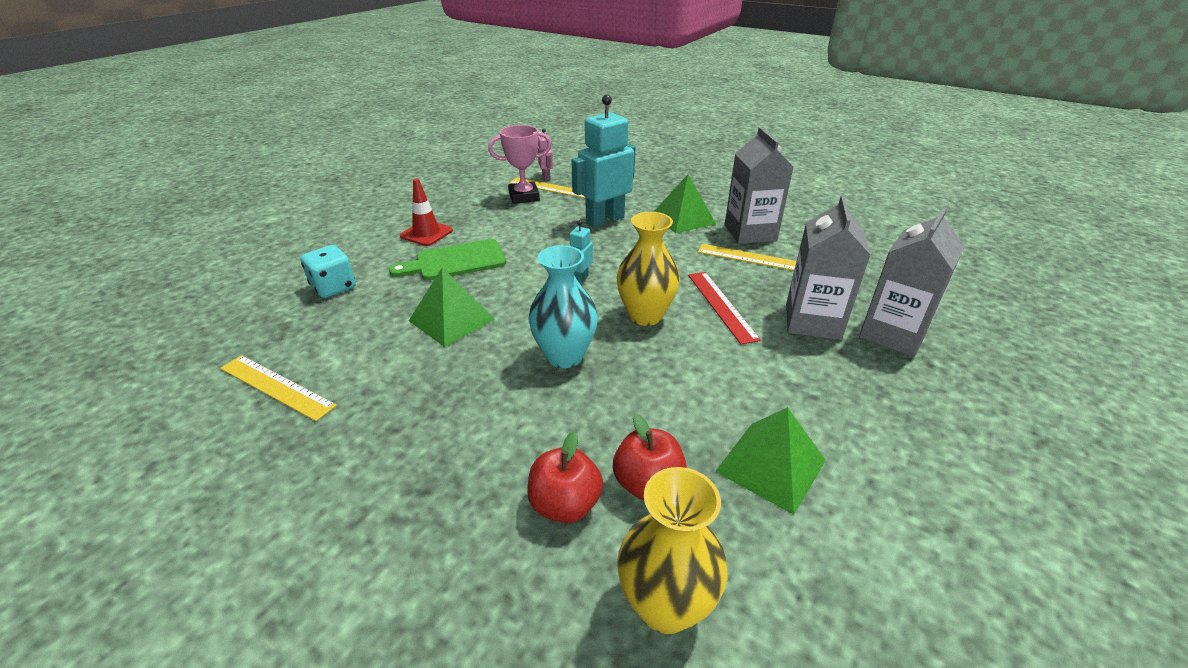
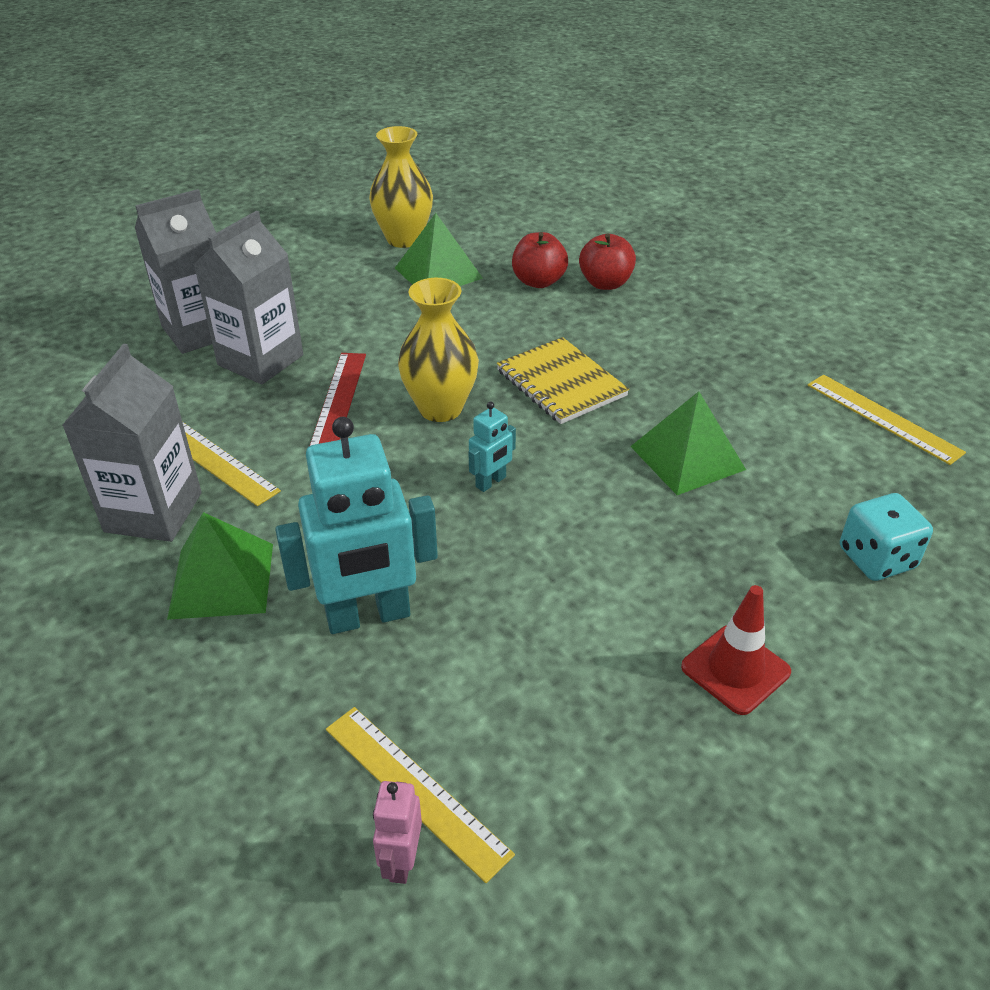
camera: 160 degrees left, 5 degrees up
green cutting board [389,239,506,280] -> none
pink trophy [488,125,552,204] -> none
turquoise vase [528,245,598,368] -> yellow notebook [497,337,629,424]
yellow vase [617,467,728,634] -> yellow vase moved to [369,126,433,248]

